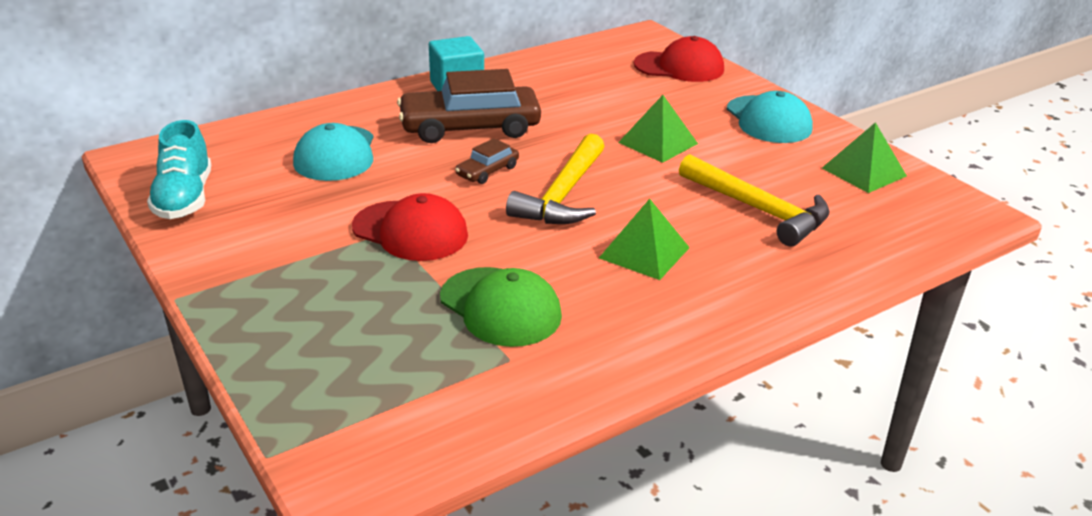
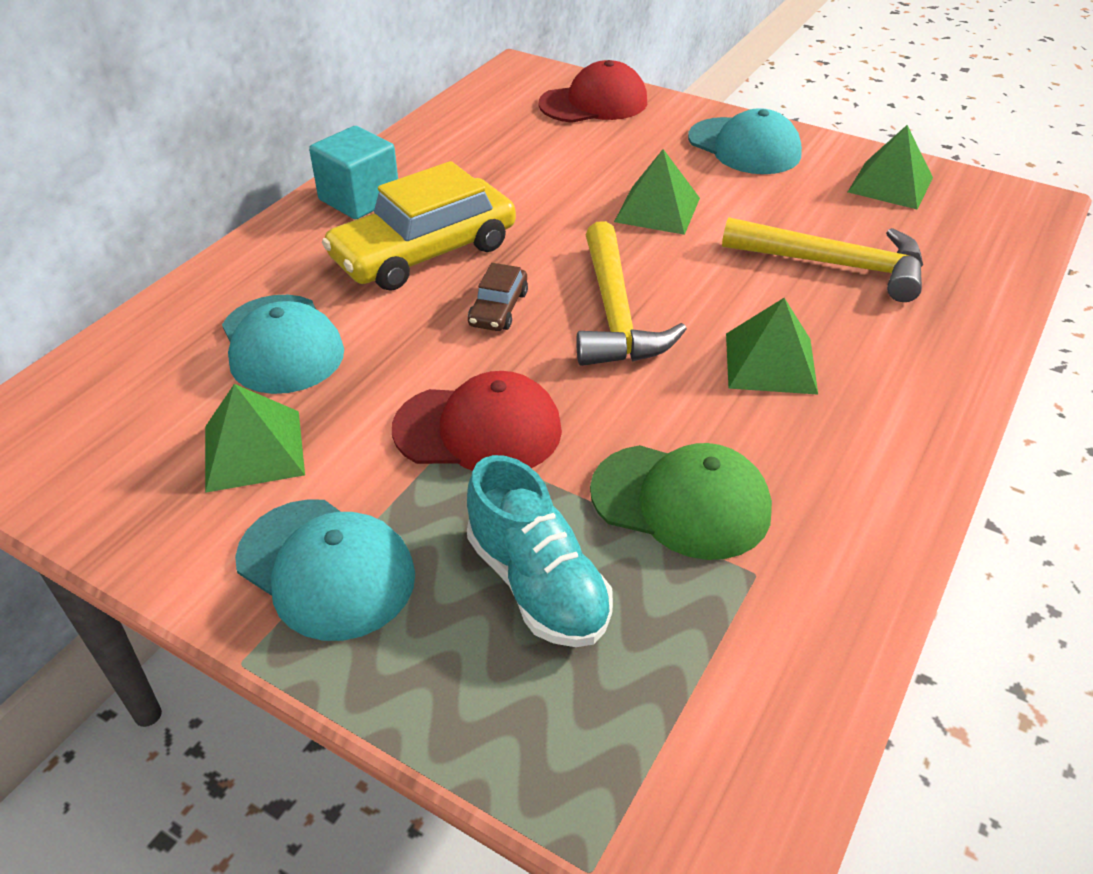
camera: 25 degrees left, 10 degrees up
turquoise shoe [147,120,211,219] -> turquoise shoe moved to [467,455,613,647]
brown car [397,69,541,143] -> yellow car [322,161,516,291]
none -> green pyramid [205,384,305,493]
none -> turquoise cap [235,499,415,641]

